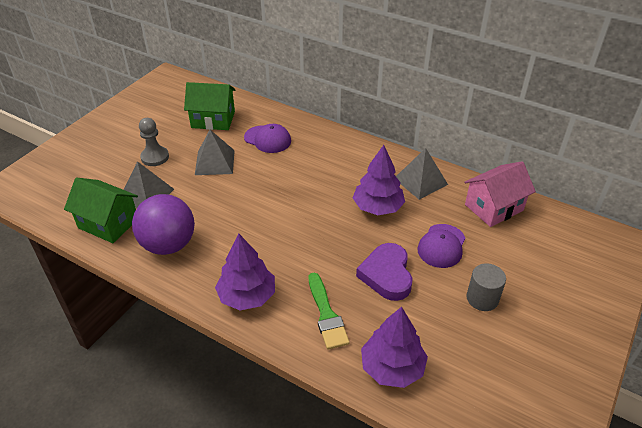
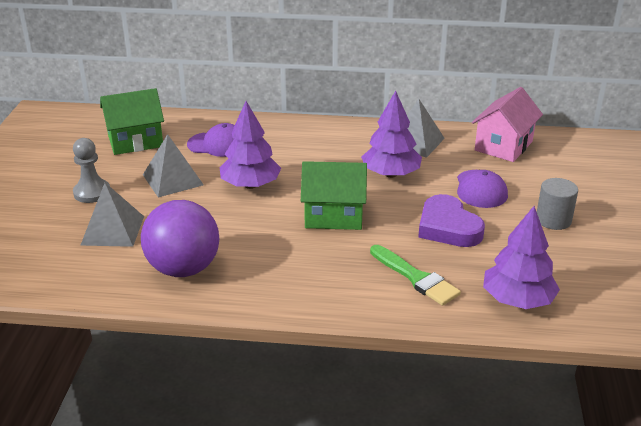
camera: 25 degrees left, 10 degrees down
green house [64,178,138,243] -> green house moved to [301,161,367,230]
purple tree [215,234,275,310] -> purple tree moved to [220,101,281,189]

